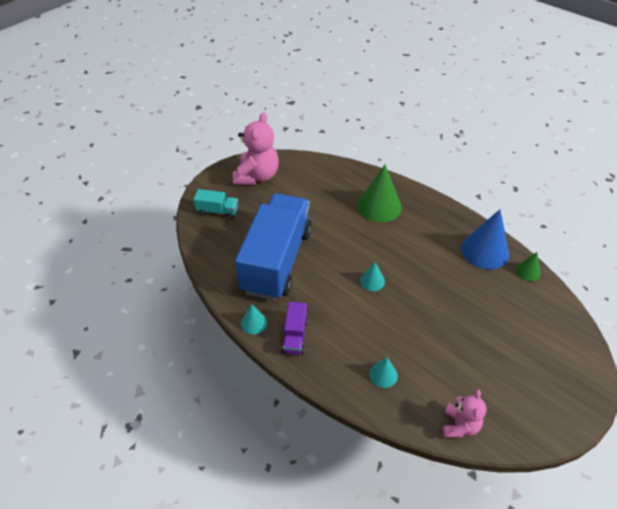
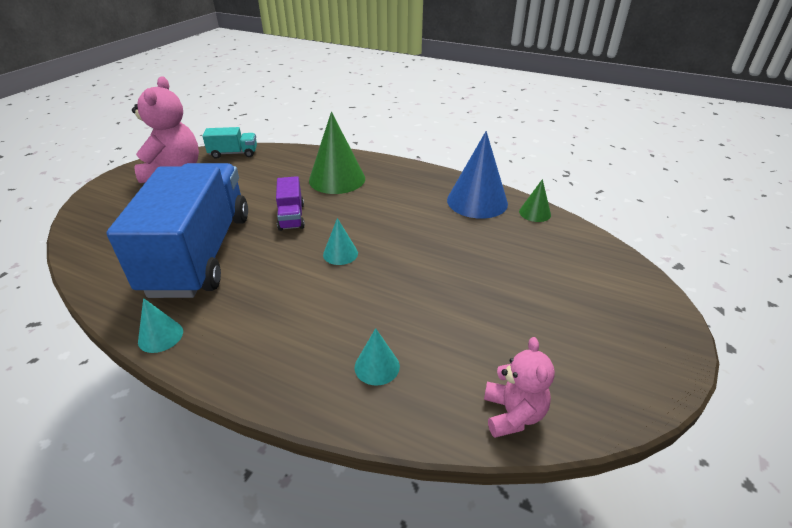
camera: 15 degrees left, 10 degrees down
turquoise truck [193,189,238,219] -> turquoise truck moved to [202,127,257,159]
purple truck [282,302,308,355] -> purple truck moved to [276,176,305,231]

